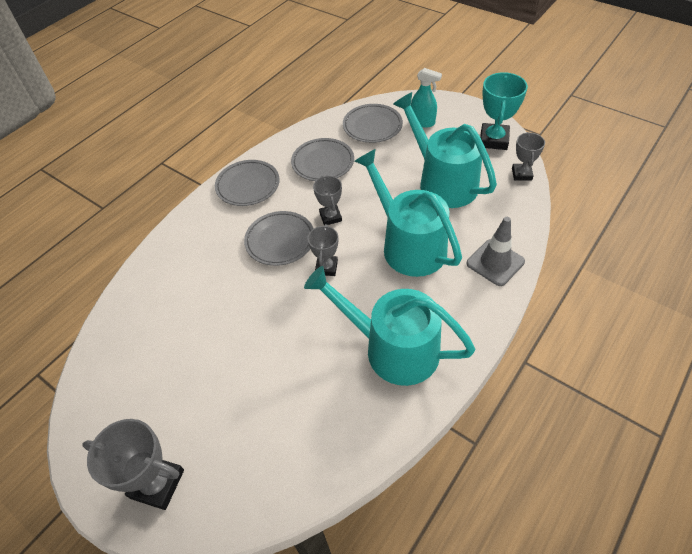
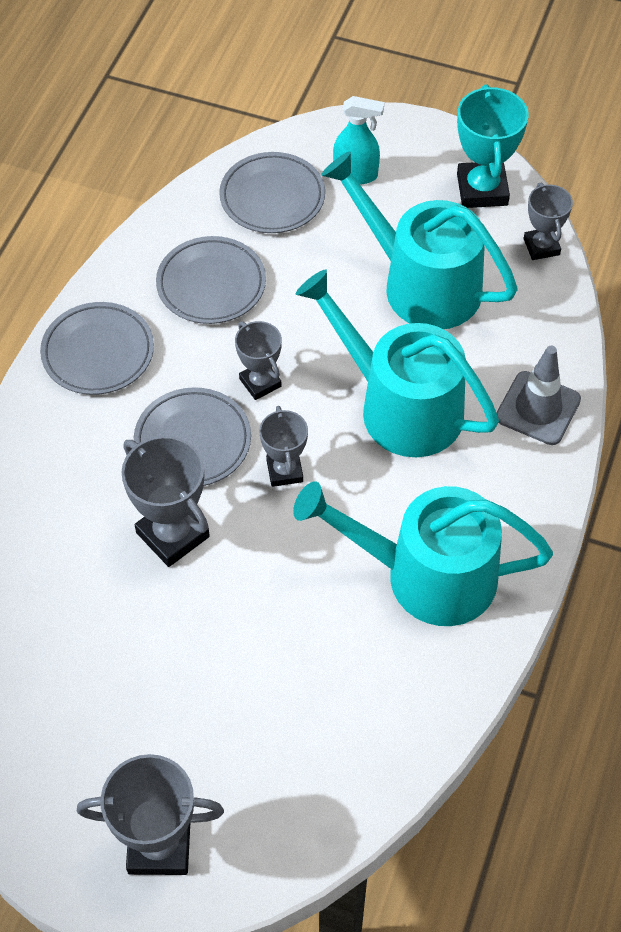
camera: 20 degrees left, 5 degrees up
none -> grey trophy [121,436,210,567]

